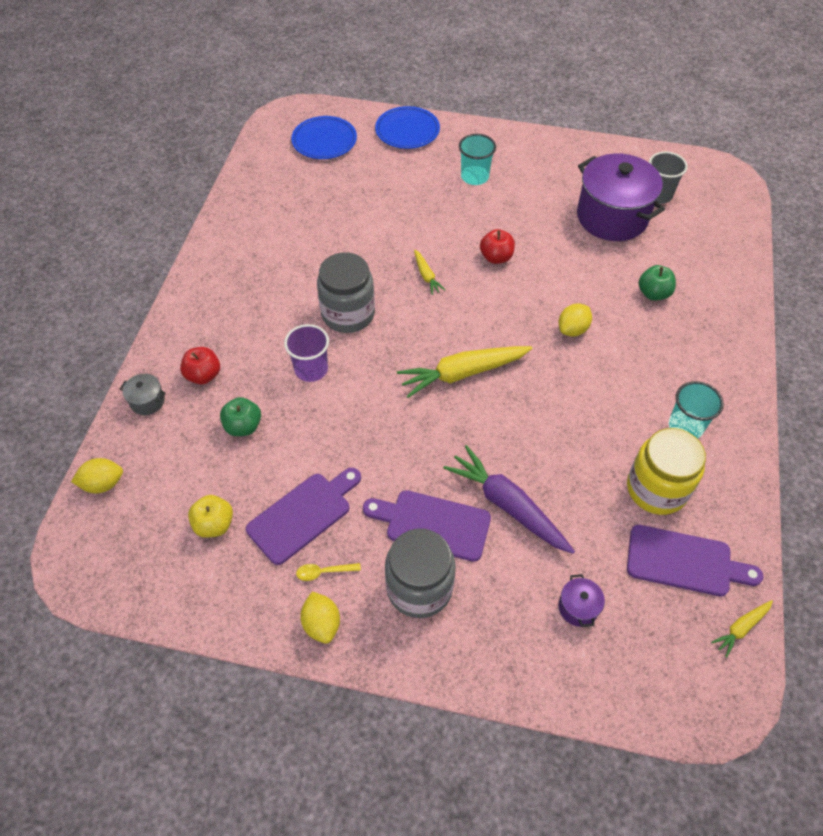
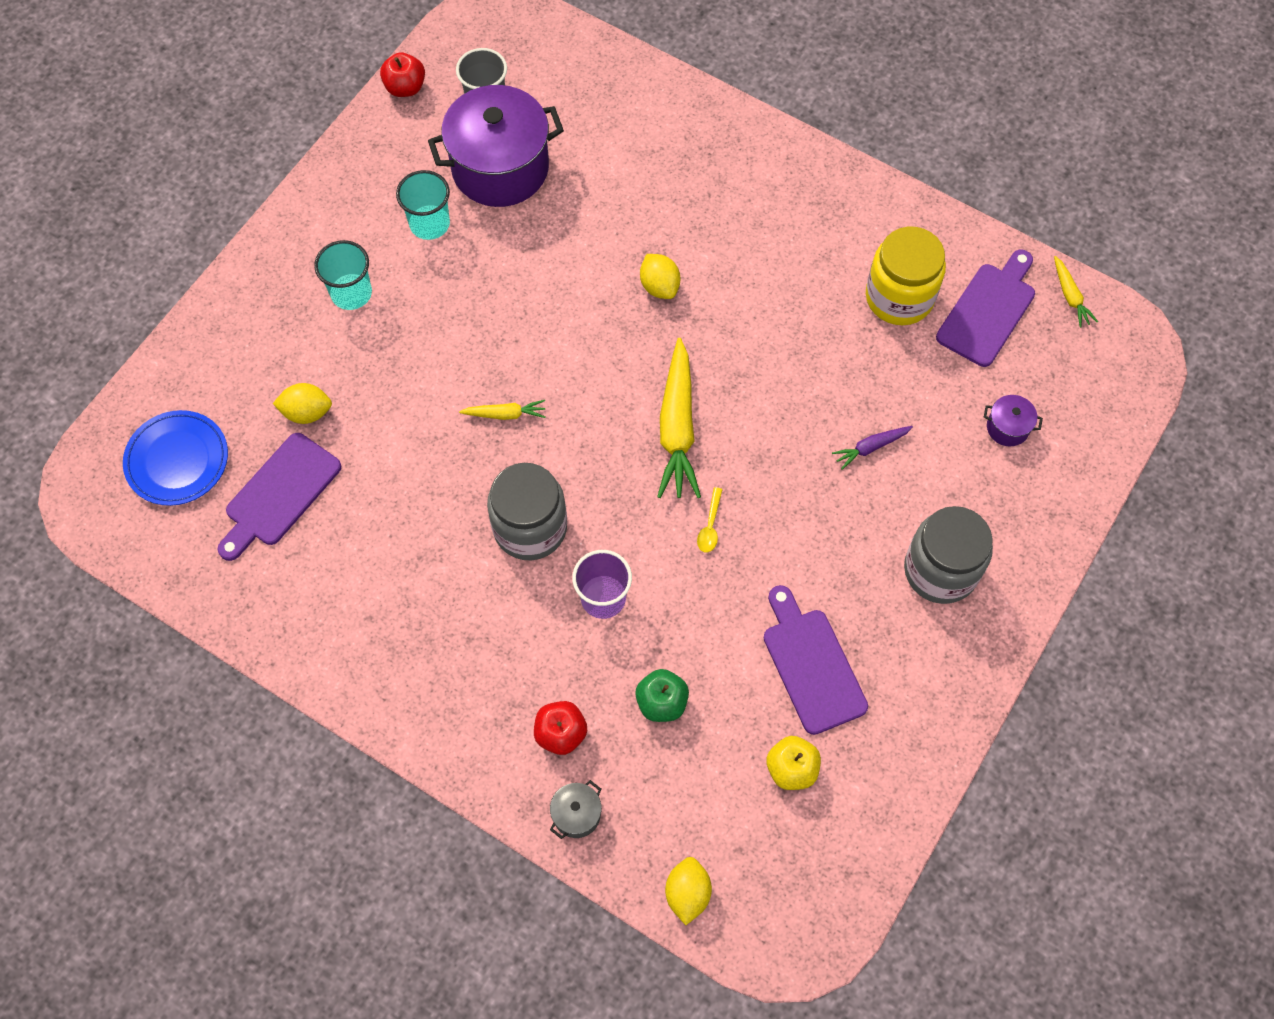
camera: 70 degrees left, 10 degrees up
yellow spoon [296,563,361,581] -> yellow spoon moved to [697,487,723,553]
yellow lemon [300,592,340,644] -> yellow lemon moved to [273,383,332,424]
purple cutting board [363,490,491,562] -> purple cutting board moved to [217,433,341,561]
blue plate [375,106,440,149] -> none
purple carrot [443,445,575,554] -> purple carrot [832,426,913,470], size x0.49
red apple [480,229,515,264] -> red apple moved to [380,52,425,97]
green apple [639,265,676,301] -> none
turquoise cup [669,381,724,439] -> turquoise cup moved to [396,170,450,240]

